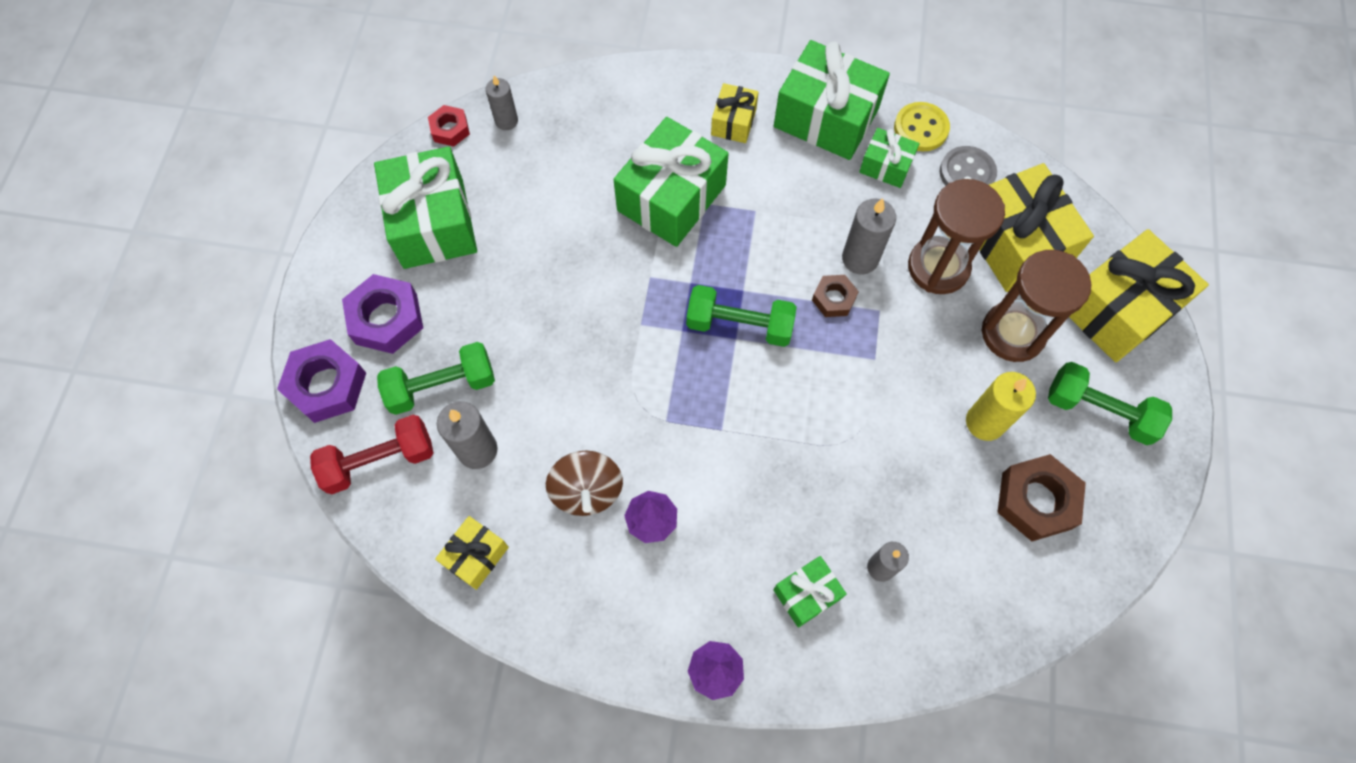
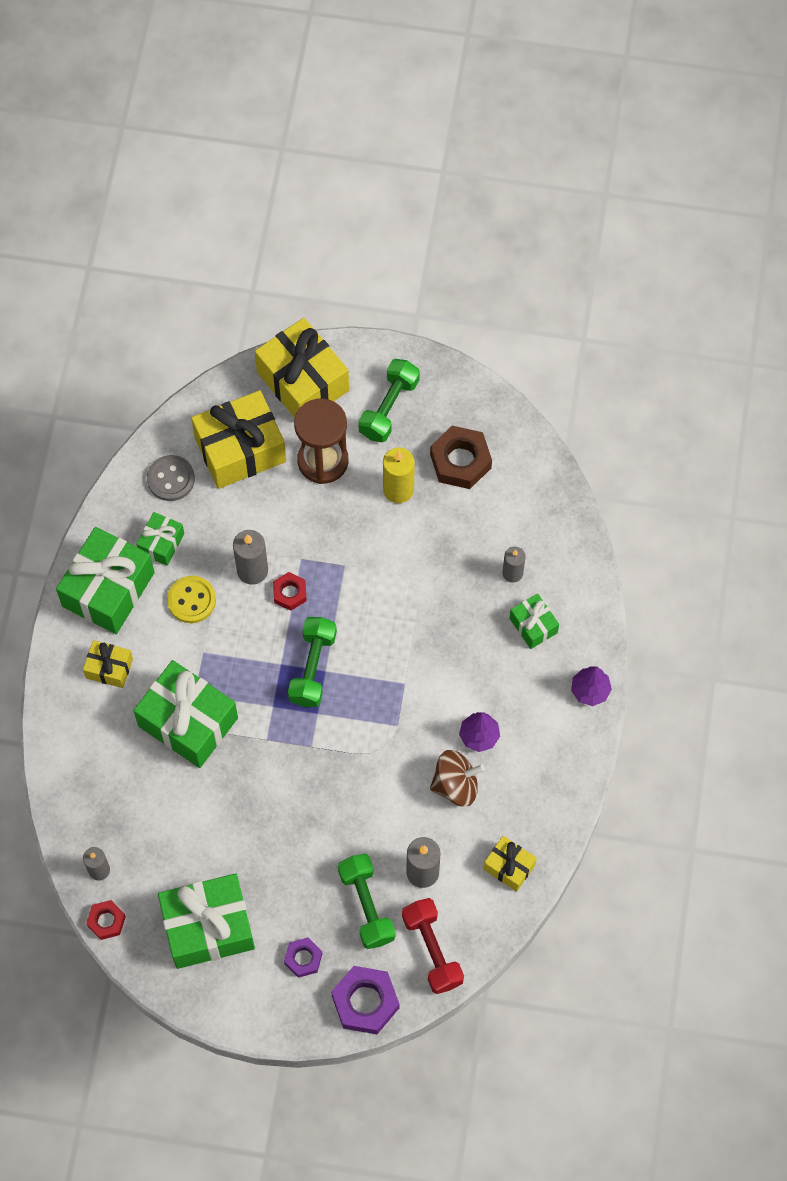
camera: 90 degrees left, 0 degrees up
purple nut [342,274,423,354] -> purple nut [284,938,323,978], size x0.58
brown nut [812,275,859,317] -> red nut [273,572,307,611]
yellow button [894,102,950,151] -> yellow button moved to [167,576,216,623]
brown hourglass [908,179,1005,294] -> none

